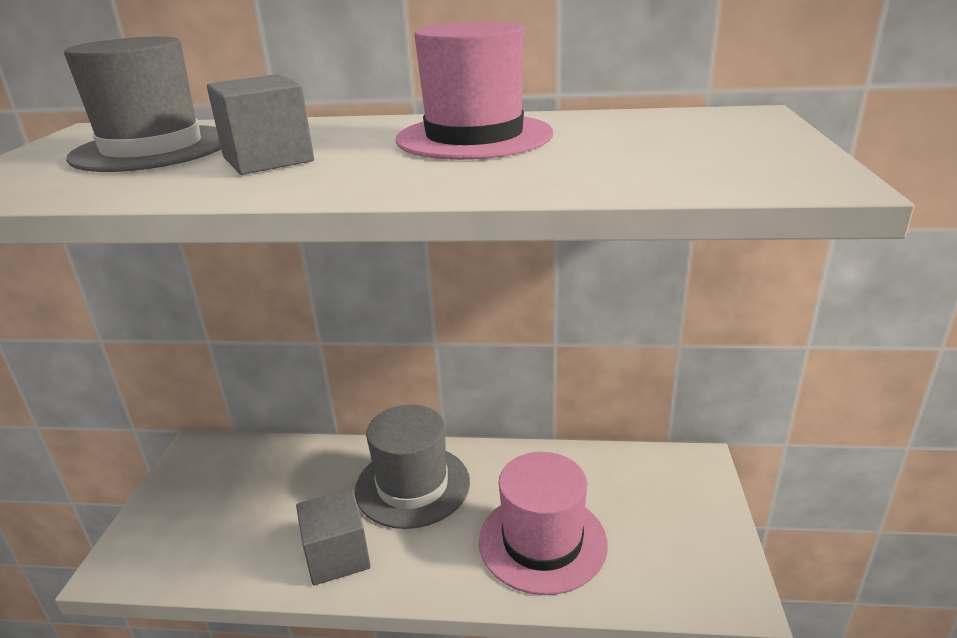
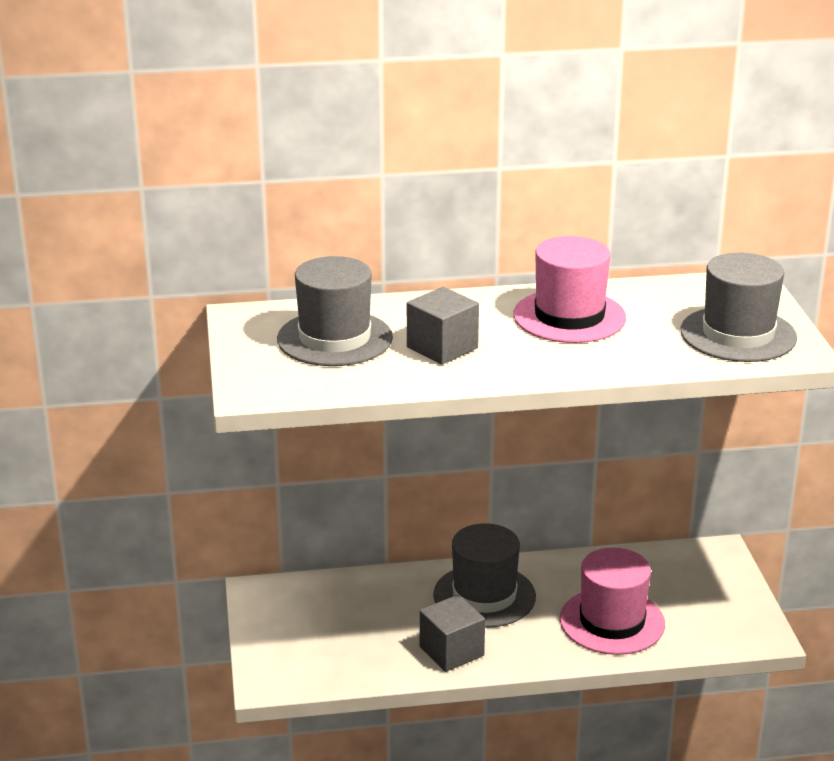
camera: 15 degrees left, 0 degrees up
none -> grey hat [681,252,797,362]

